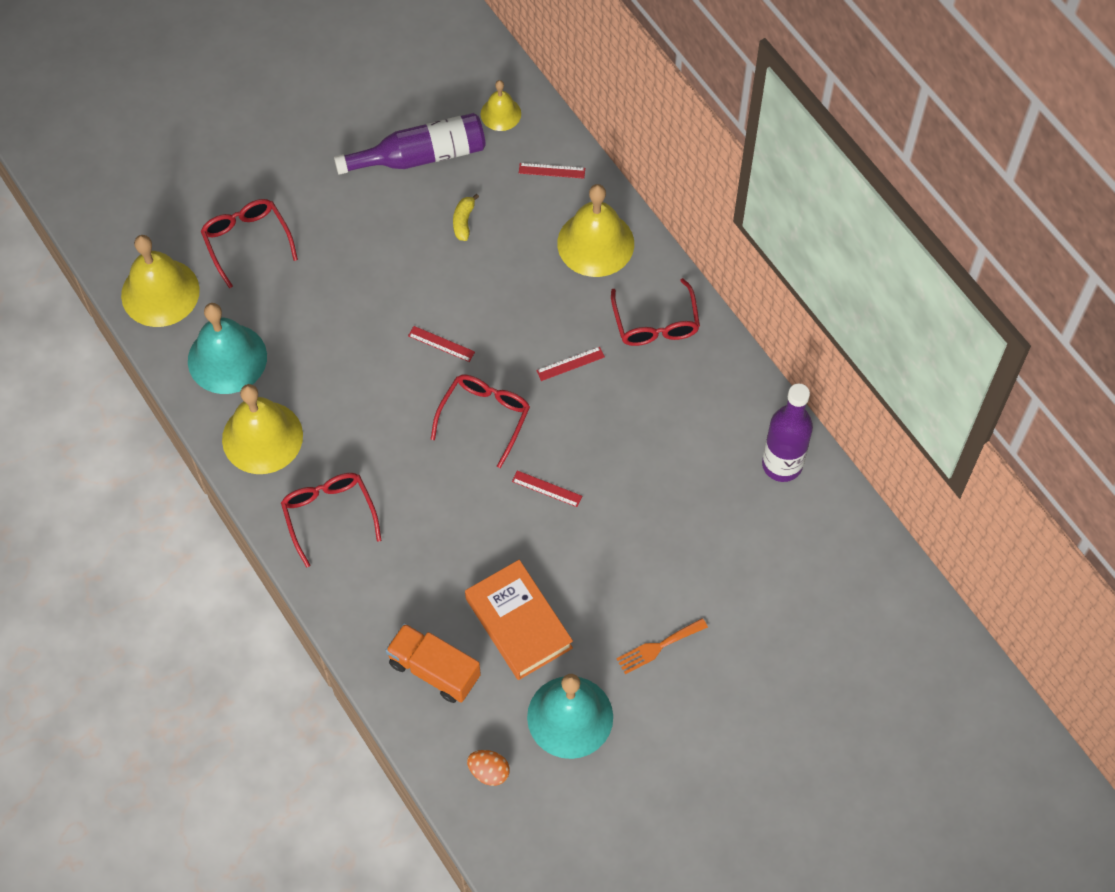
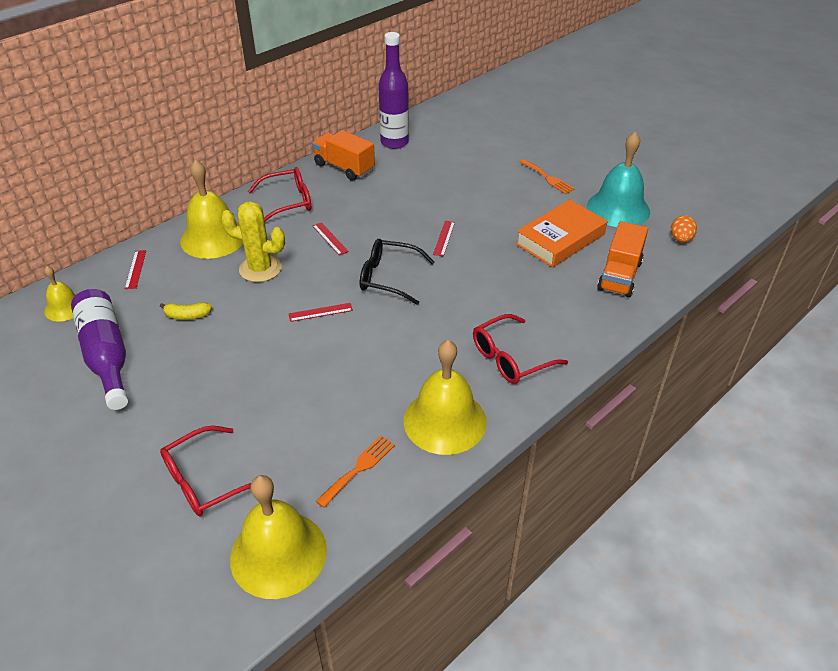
camera: 100 degrees left, 20 degrees down
turquoise bell [188,303,267,394] -> orange fork [316,436,395,508]
red ruler [408,326,475,362] -> red ruler turned 60 degrees clockwise [289,303,353,322]
red glasses [431,374,530,468] -> black glasses [360,239,435,305]
none -> yellow cactus [221,201,285,282]
none -> orange truck [312,130,375,181]

